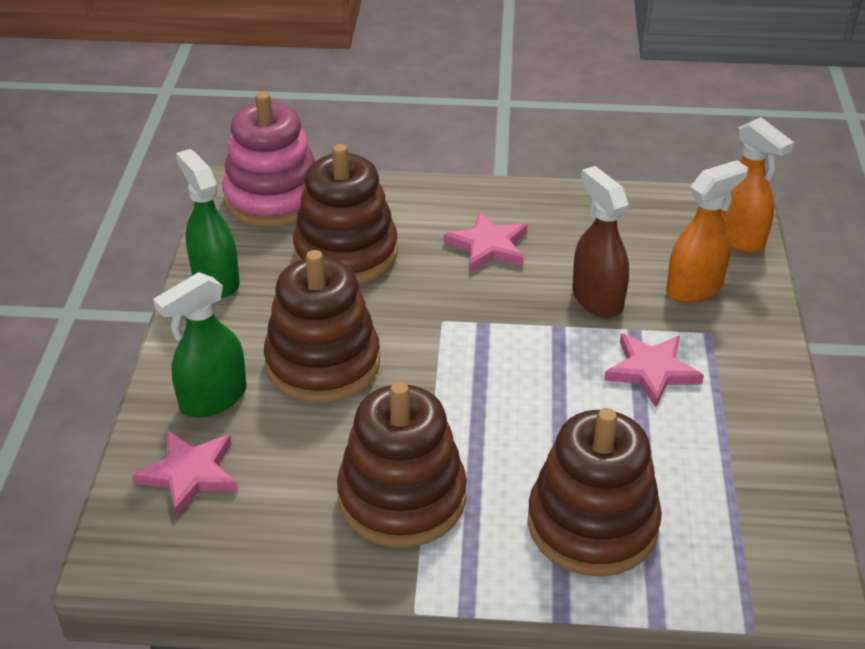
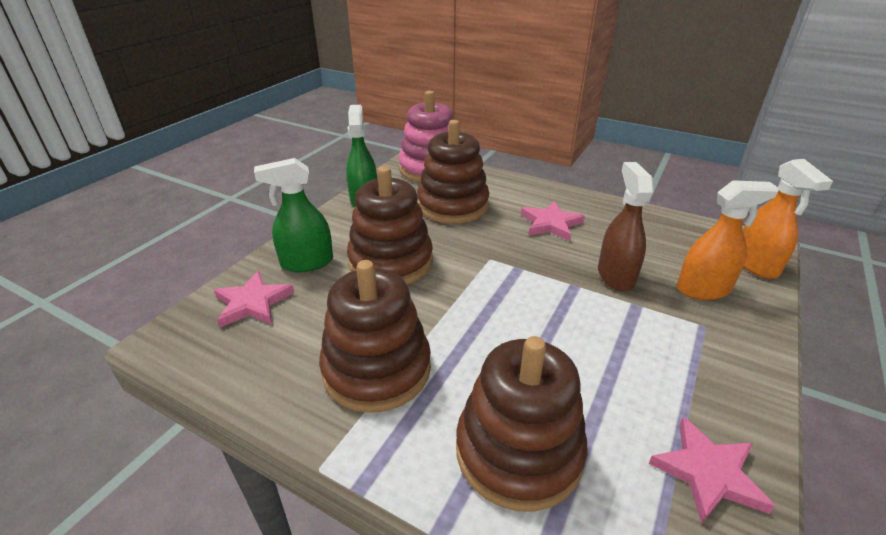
camera: 25 degrees right, 5 degrees down
pink star [604,333,704,407] -> pink star moved to [648,417,775,523]

